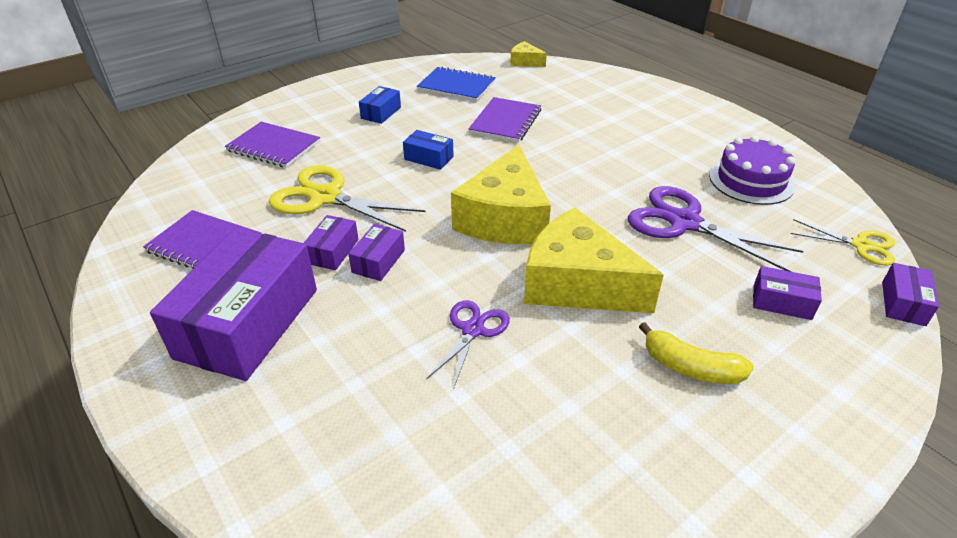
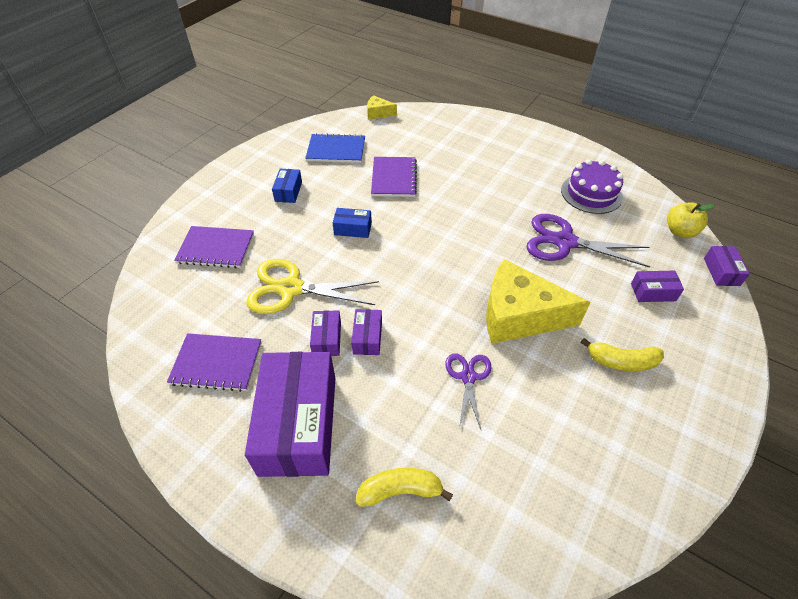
camera: 20 degrees left, 10 degrees up
yellow cheese [451,145,551,244] -> none
yellow scissors [791,219,895,266] -> yellow apple [667,202,715,238]
none -> yellow banana [356,468,453,507]

